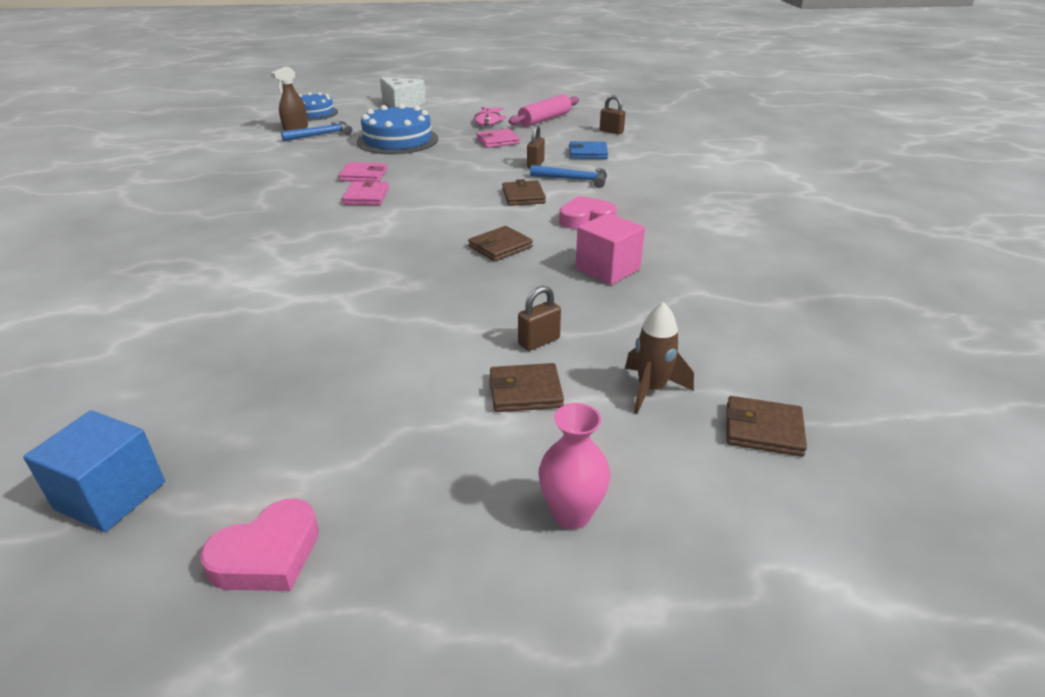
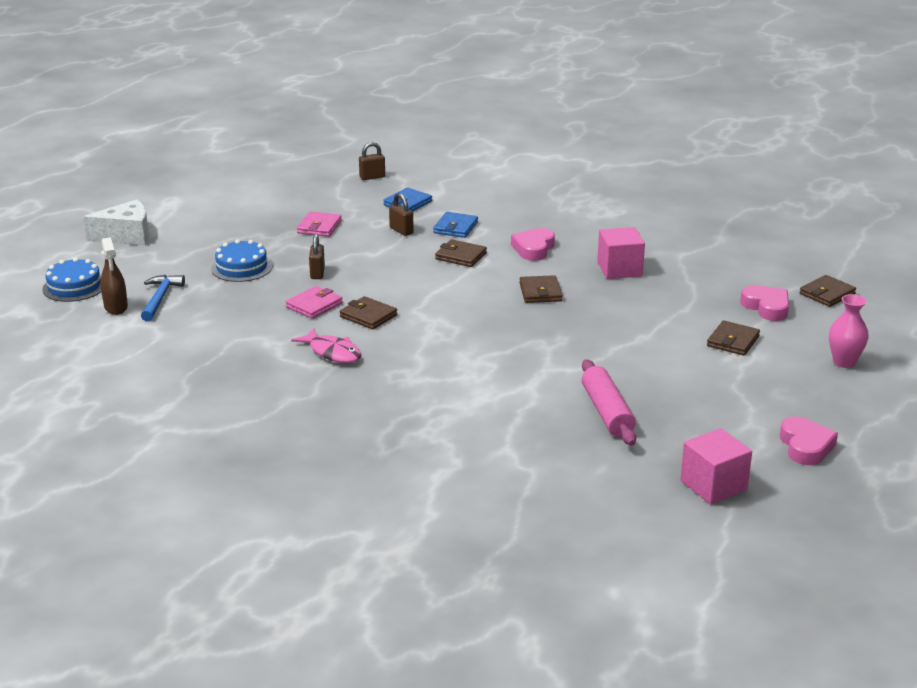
camera: 55 degrees left, 5 degrees down
blue cube [23,410,165,532] -> pink cube [680,428,752,504]
pink wallet [342,180,389,205] -> brown wallet [340,296,397,330]
blue cake [357,104,438,154] -> blue cake [211,239,272,282], size x0.65
pink fish [474,107,507,126] -> pink fish moved to [291,328,361,363]
pink rolling pin [508,94,579,127] -> pink rolling pin moved to [582,359,636,446]
brown padlock [518,286,561,351] -> brown padlock moved to [309,233,325,279]
blue hammer [530,165,607,188] -> blue wallet [433,212,478,238]
brown rocket [625,302,694,414] -> pink heart [740,285,789,321]

